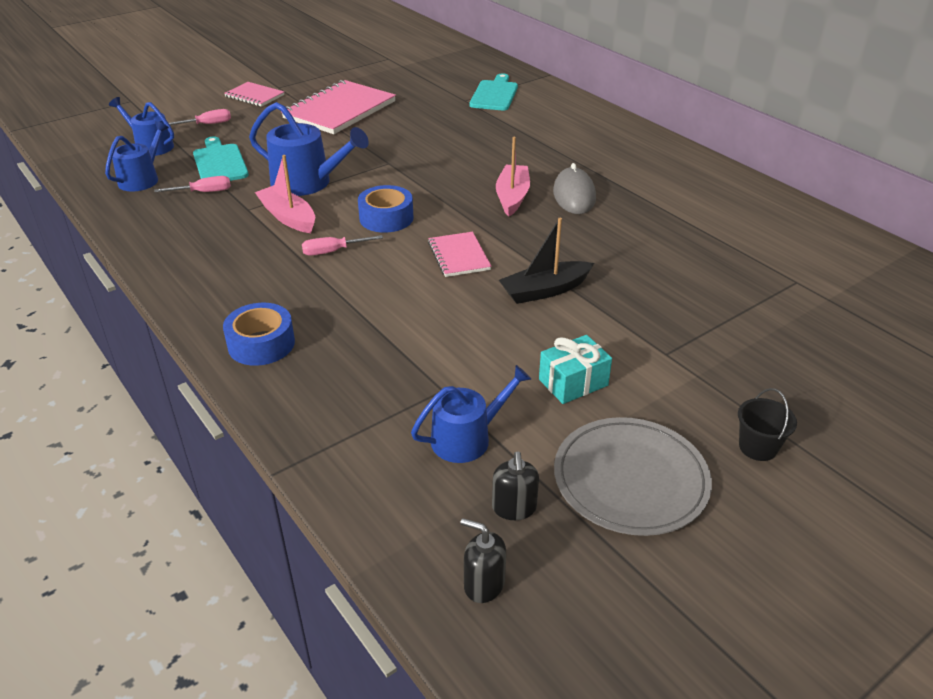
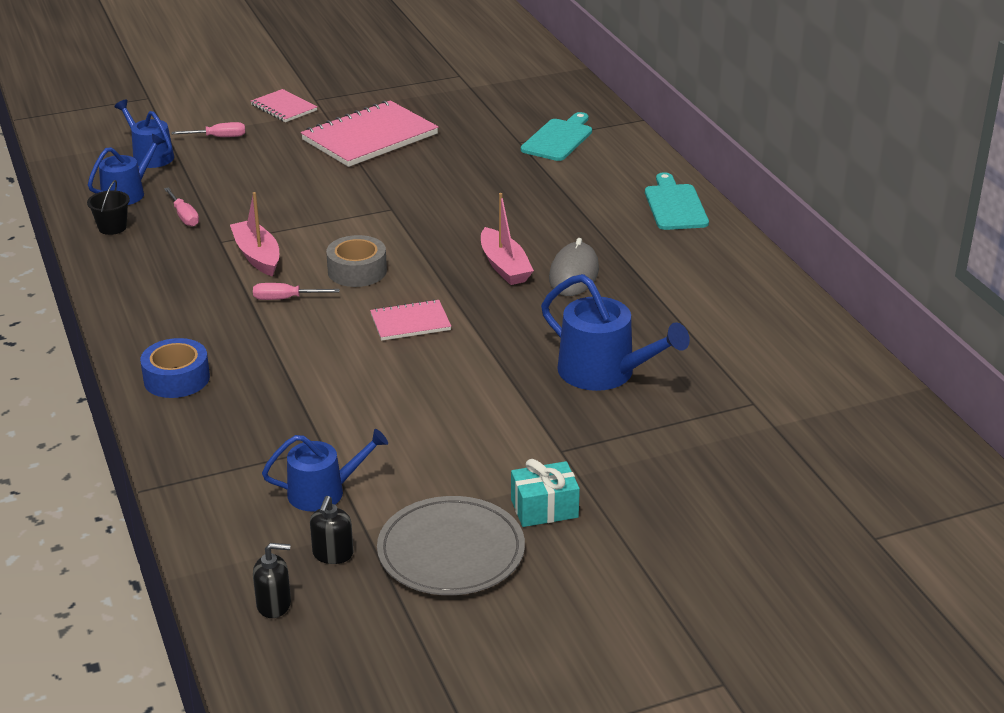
camera: 15 degrees right, 5 degrees down
pink screwdriver [154,176,231,192] -> pink screwdriver turned 60 degrees clockwise [164,187,199,227]
turquoise cutting board [193,136,249,181] -> turquoise cutting board moved to [645,172,709,230]
blue watering can [249,102,369,196] -> blue watering can moved to [541,274,690,391]
blue tape [358,185,413,233] -> grey tape [326,235,387,287]
pink notebook [428,232,492,277] -> pink notebook turned 75 degrees clockwise [370,299,451,341]
black soap dispenser [460,518,506,603] -> black soap dispenser turned 135 degrees clockwise [253,543,291,618]
pink boat [496,137,530,217] -> pink boat turned 135 degrees clockwise [481,193,534,285]
black boat [499,218,594,304] -> none
turquoise gift [539,335,612,404] -> turquoise gift moved to [511,459,580,527]
black bucket [738,388,797,461] -> black bucket moved to [87,180,130,235]

